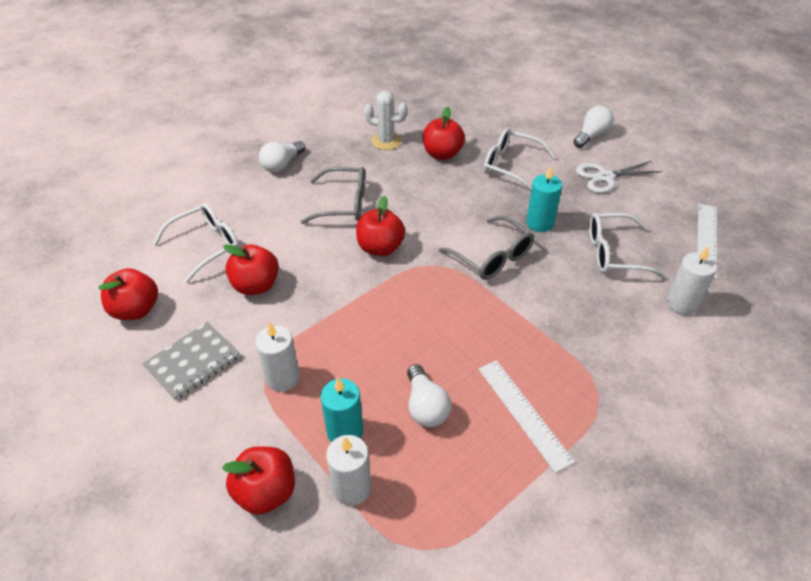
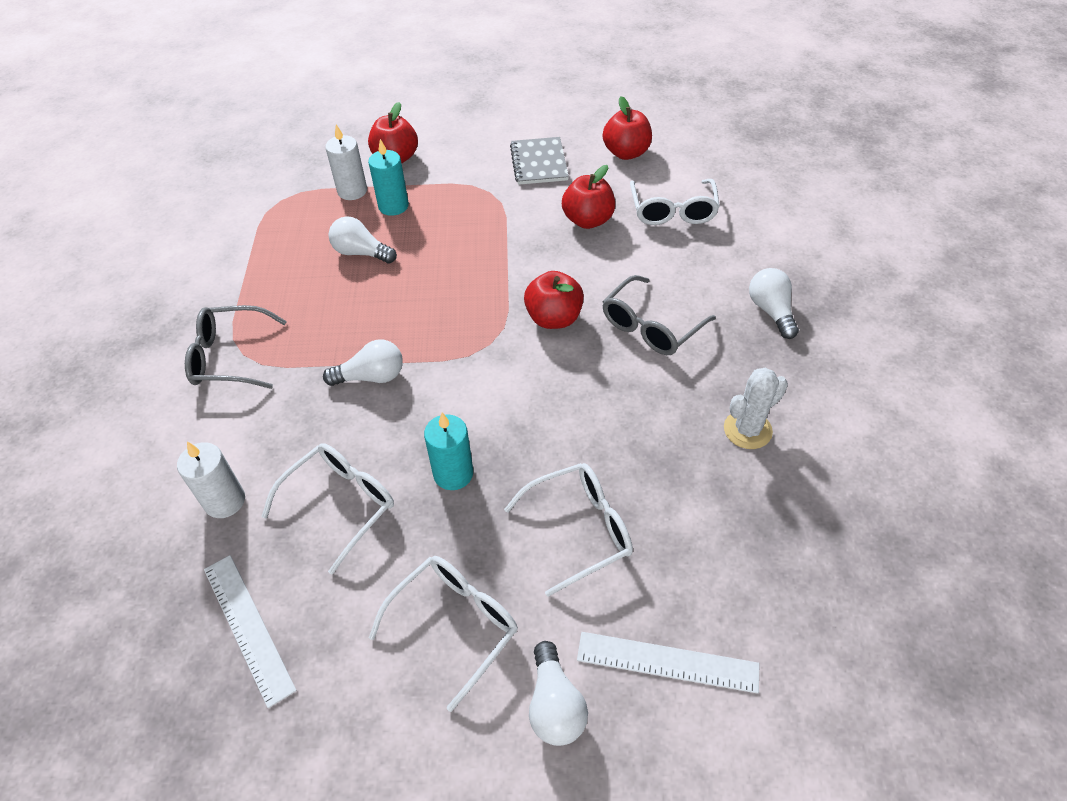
camera: 130 degrees right, 5 degrees up
white candle [255,322,300,392] -> none
red apple [423,107,465,160] -> none
grey glasses [438,216,534,280] -> grey glasses moved to [185,305,287,389]
white ruler [479,360,575,473] -> white ruler moved to [577,632,759,694]
white scissors [576,161,662,193] -> white glasses [369,556,518,712]
none -> white light bulb [323,339,403,386]

